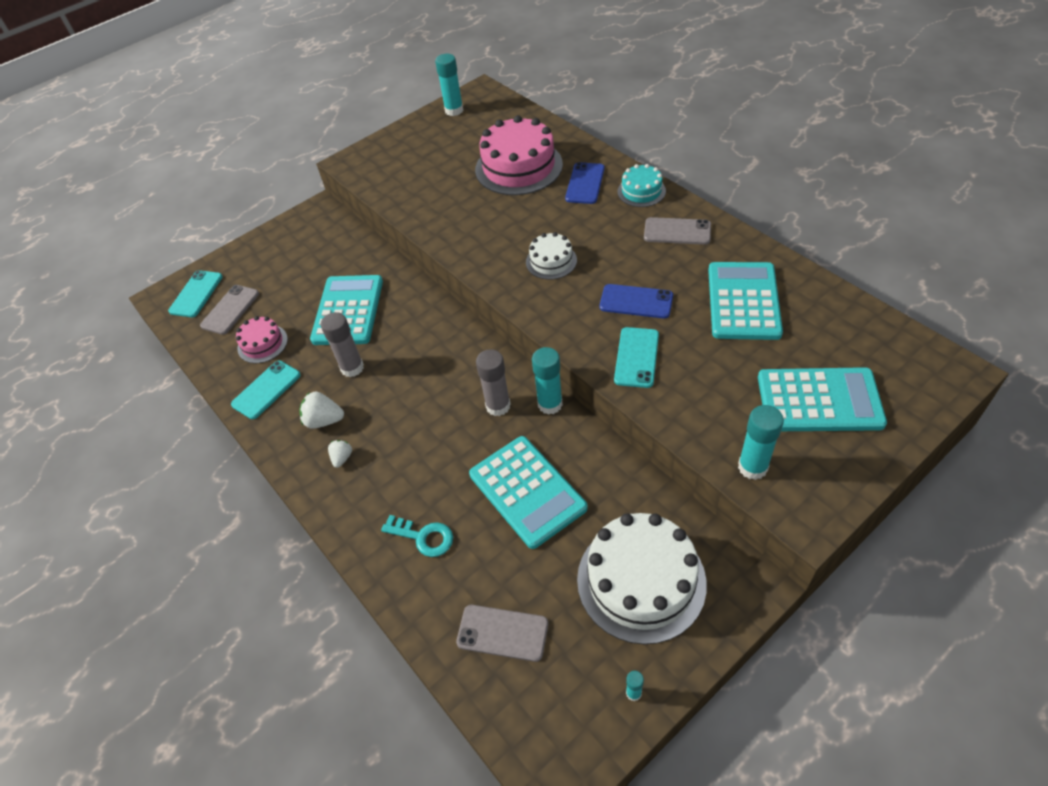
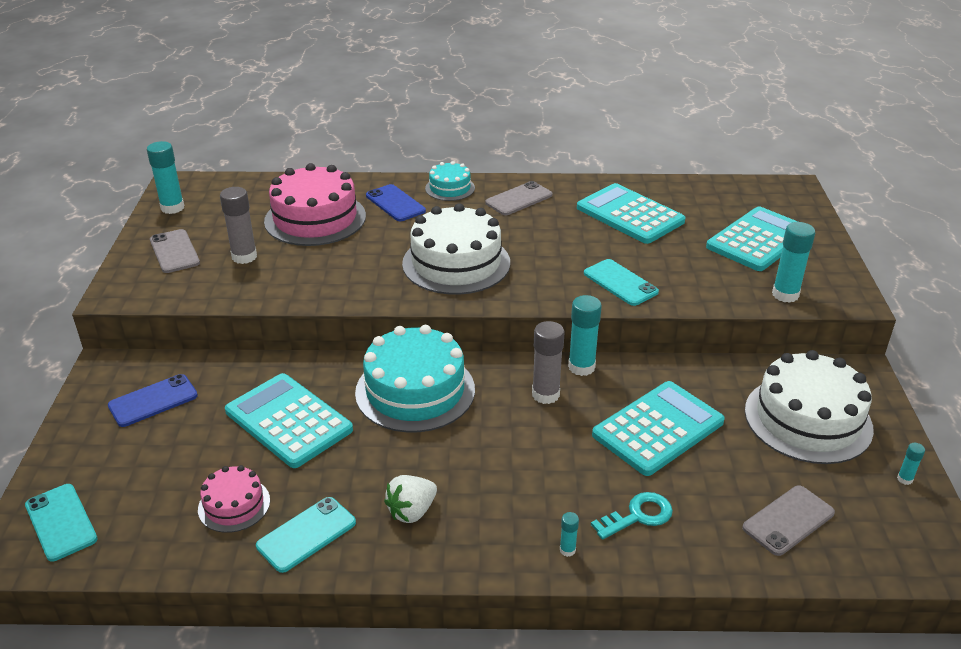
camera: 55 degrees left, 15 degrees down
grey phone [200,285,259,335] -> grey phone moved to [150,229,200,273]
turquoise phone [231,361,301,419] -> turquoise phone turned 60 degrees clockwise [256,497,356,573]
grey glue stick [321,312,364,377] -> grey glue stick moved to [220,187,257,264]
white strawberry [328,440,352,468] -> none
turquoise calculator [469,436,588,549] -> turquoise calculator turned 45 degrees counterclockwise [592,381,725,476]
white cake [526,232,577,279] -> white cake [402,203,510,295], size x1.93
blue phone [600,284,673,319] -> blue phone moved to [108,374,198,427]
none -> turquoise cake [355,325,475,432]
none -> turquoise glue stick [560,512,579,557]

